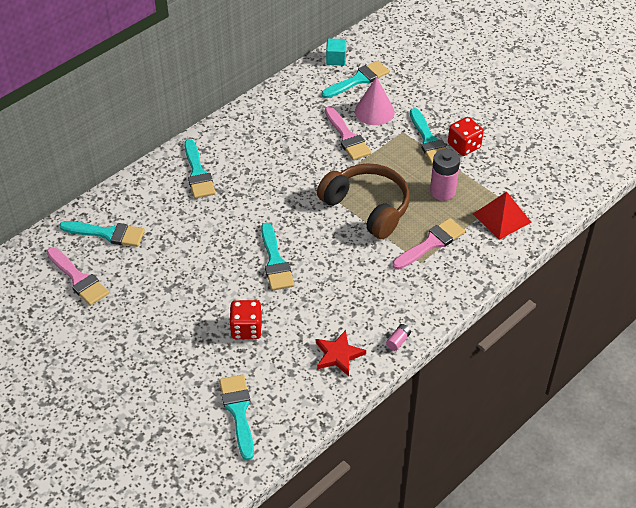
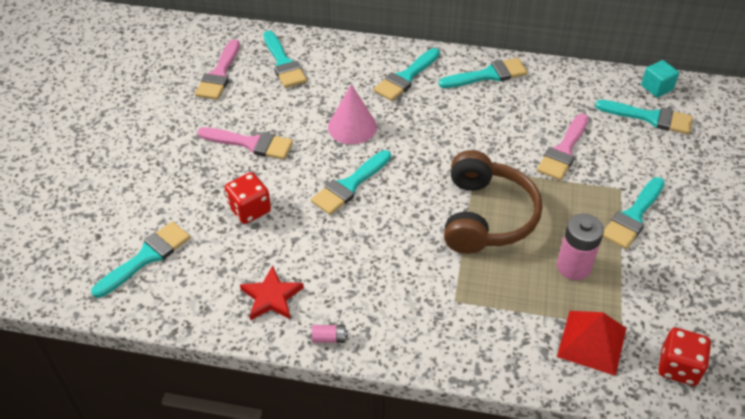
camera: 55 degrees right, 0 degrees up
pink cone [355,76,395,125] -> pink cone moved to [328,84,377,144]
pink brush [392,218,465,270] -> pink brush moved to [197,127,293,160]
red dice [448,117,484,156] -> red dice moved to [658,328,711,386]
none -> turquoise brush [439,58,528,88]

